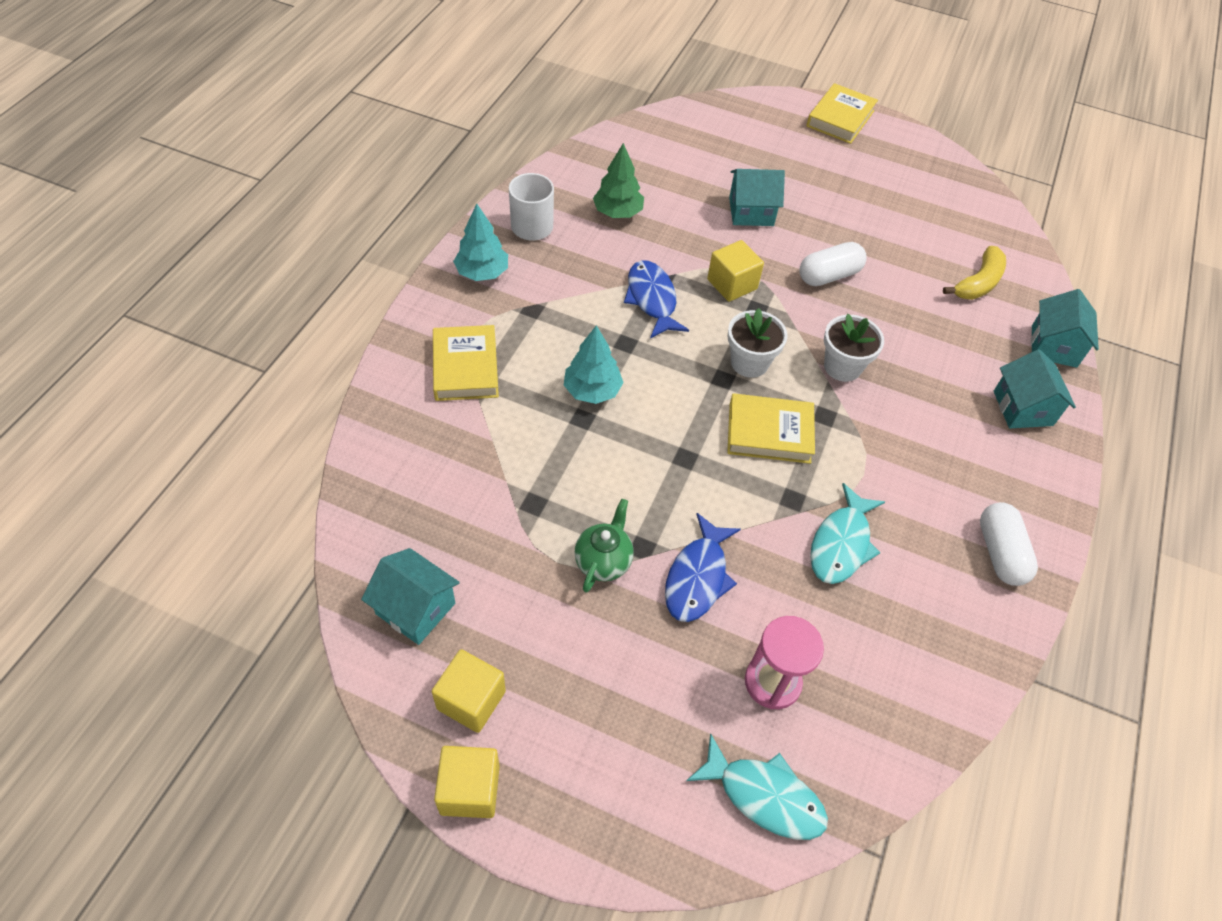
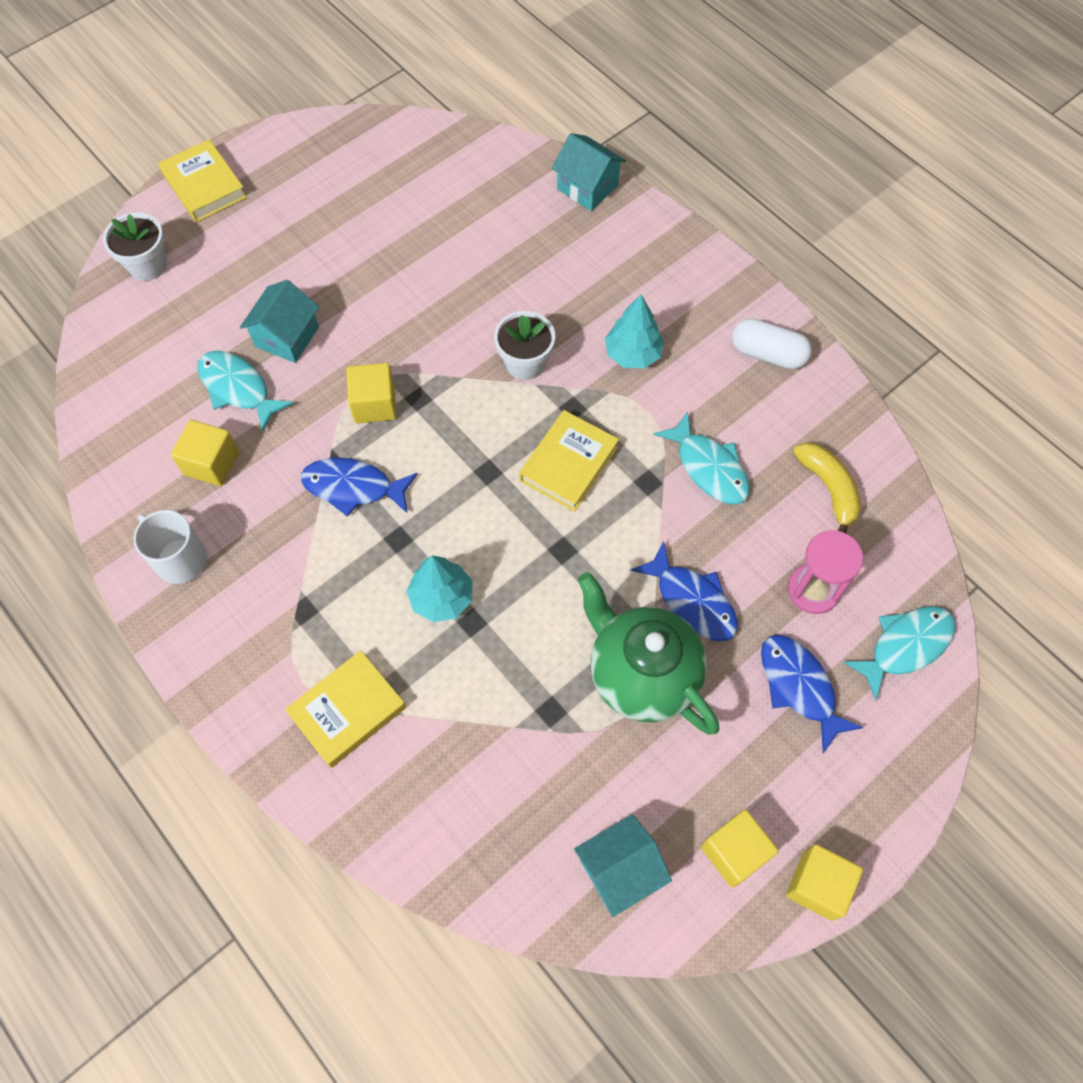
camera: 60 degrees left, 10 degrees up
yellow book [433,325,499,401] -> yellow book turned 60 degrees counterclockwise [285,650,406,768]
turquoise tree [453,204,508,281] -> turquoise tree moved to [605,295,664,368]
green teapot [574,499,634,593] -> green teapot [578,572,719,735], size x1.91
green tree [593,143,644,218] -> yellow cube [171,420,239,486]
white flower pot [728,308,788,378] -> white flower pot moved to [103,213,167,281]
white capsule [799,242,867,286] -> none
yellow banana [943,246,1006,300] -> yellow banana moved to [793,442,861,533]
turquoise house [994,349,1076,429] -> none
none -> turquoise fish [197,351,294,432]
none -> blue fish [761,635,863,753]

